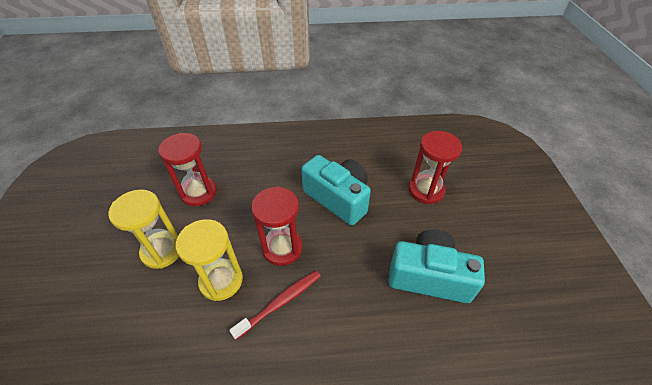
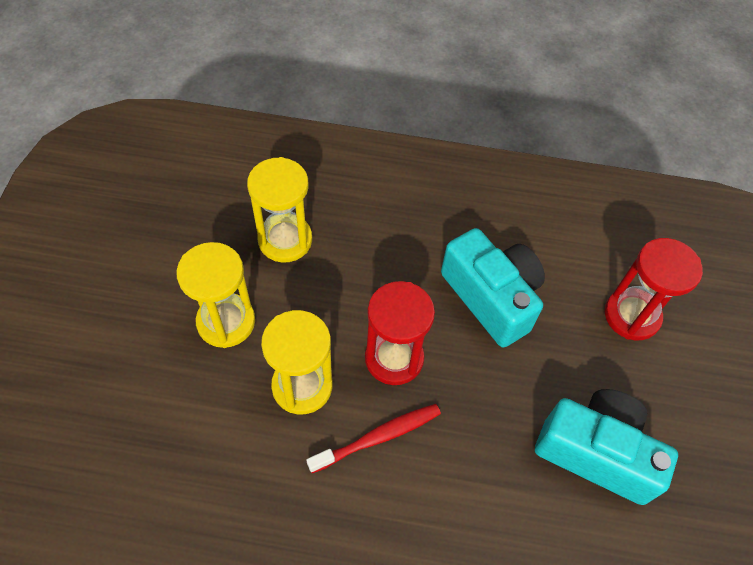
camera: 10 degrees right, 10 degrees up
red hourglass [158,133,217,206] -> yellow hourglass [247,157,312,263]

